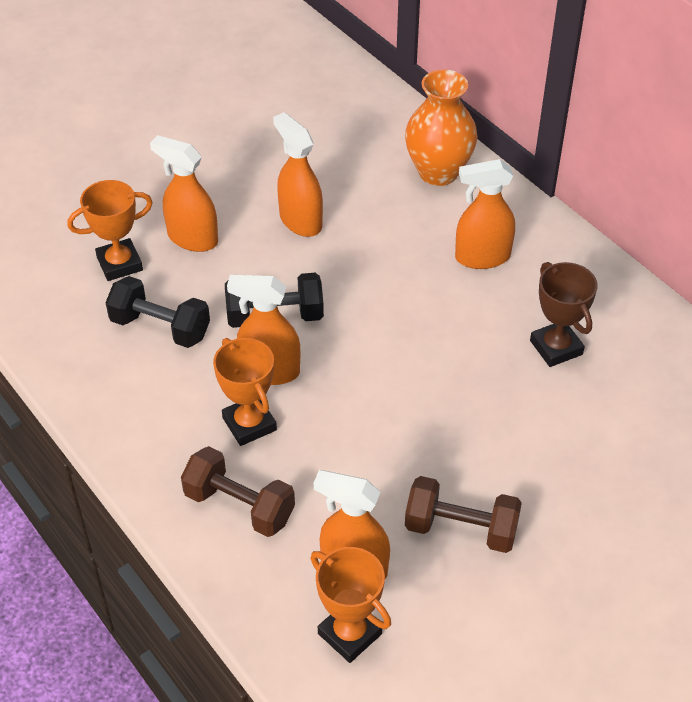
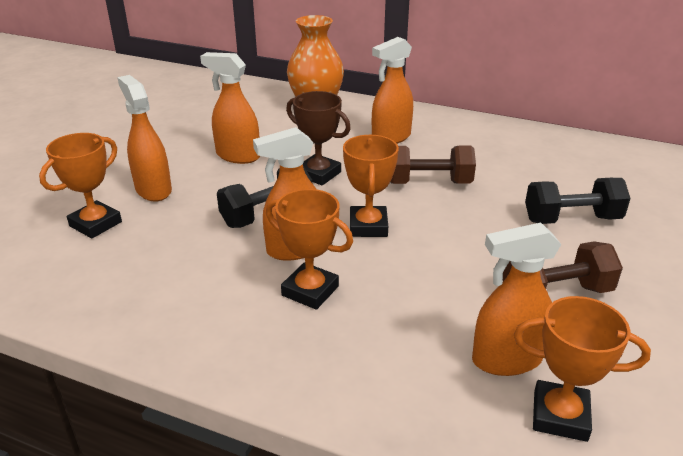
camera: 30 degrees left, 15 degrees down
black dumbbell [106,276,210,348] -> black dumbbell moved to [525,178,631,224]
orange spray bottle [150,135,218,252] -> orange spray bottle turned 60 degrees clockwise [117,75,172,202]
brown dumbbell [181,446,295,537] -> brown dumbbell moved to [390,145,476,184]
brown trophy [530,262,598,367] -> brown trophy moved to [286,91,351,185]
none -> orange trophy [343,135,399,237]

